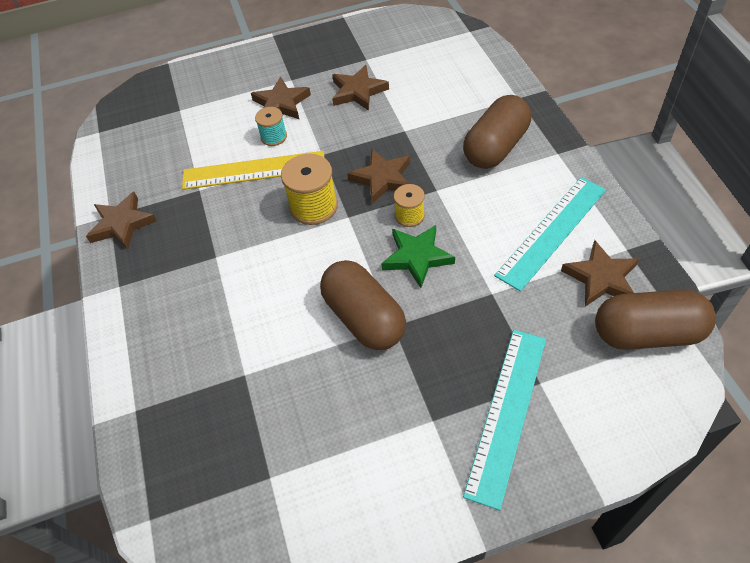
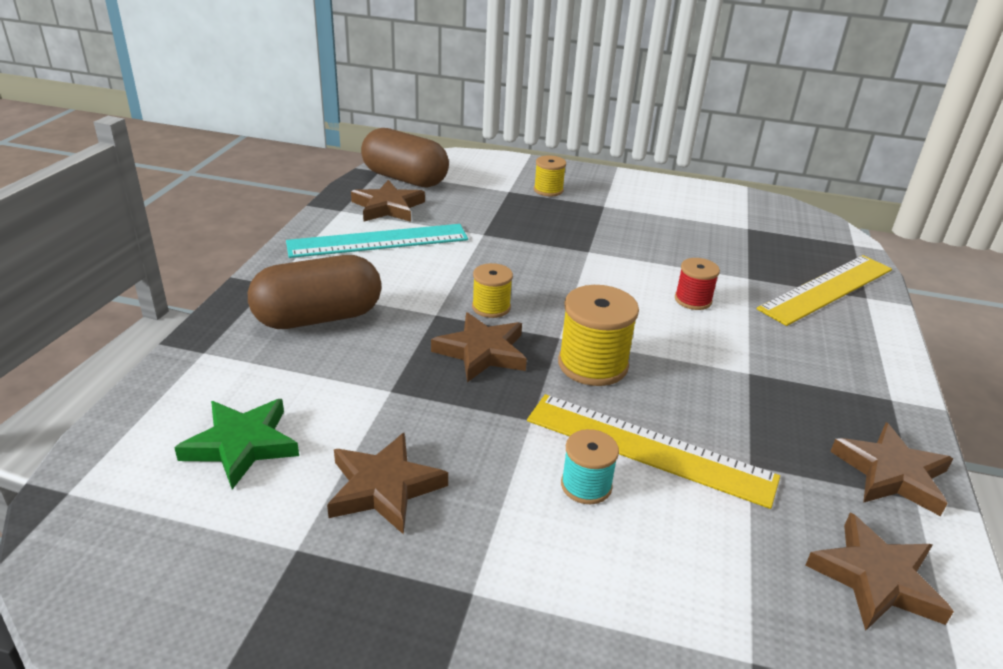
camera: 155 degrees left, 20 degrees down
brown star [251,77,311,119] -> brown star moved to [805,512,954,631]
brown capsule [320,260,406,350] -> none
green star [381,225,455,288] -> green star moved to [174,399,299,489]
turquoise ruler [463,330,546,511] -> yellow spool [534,155,566,197]
none -> red spool [675,258,720,310]
none -> yellow ruler [757,255,892,326]

